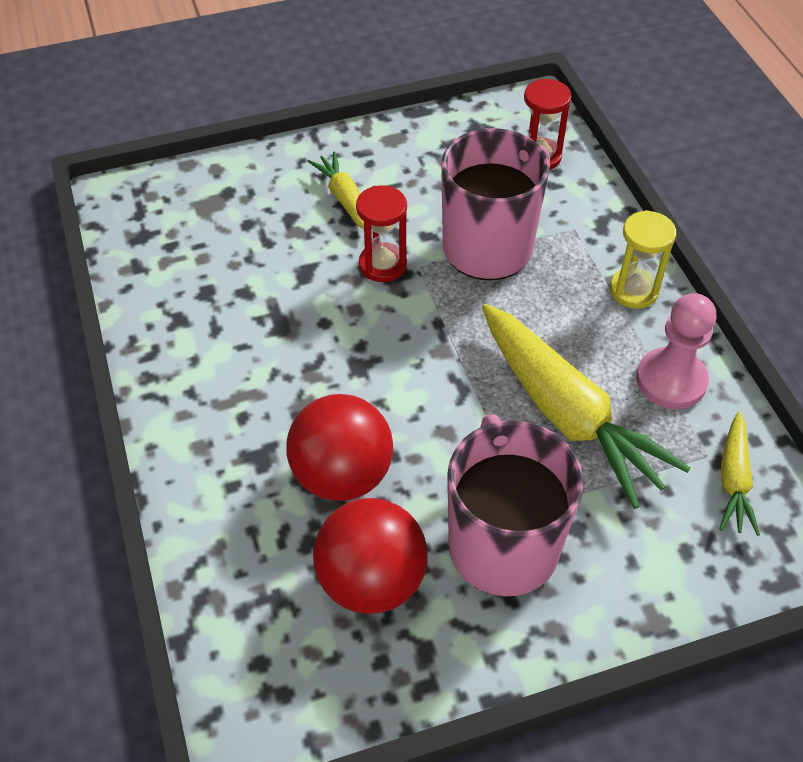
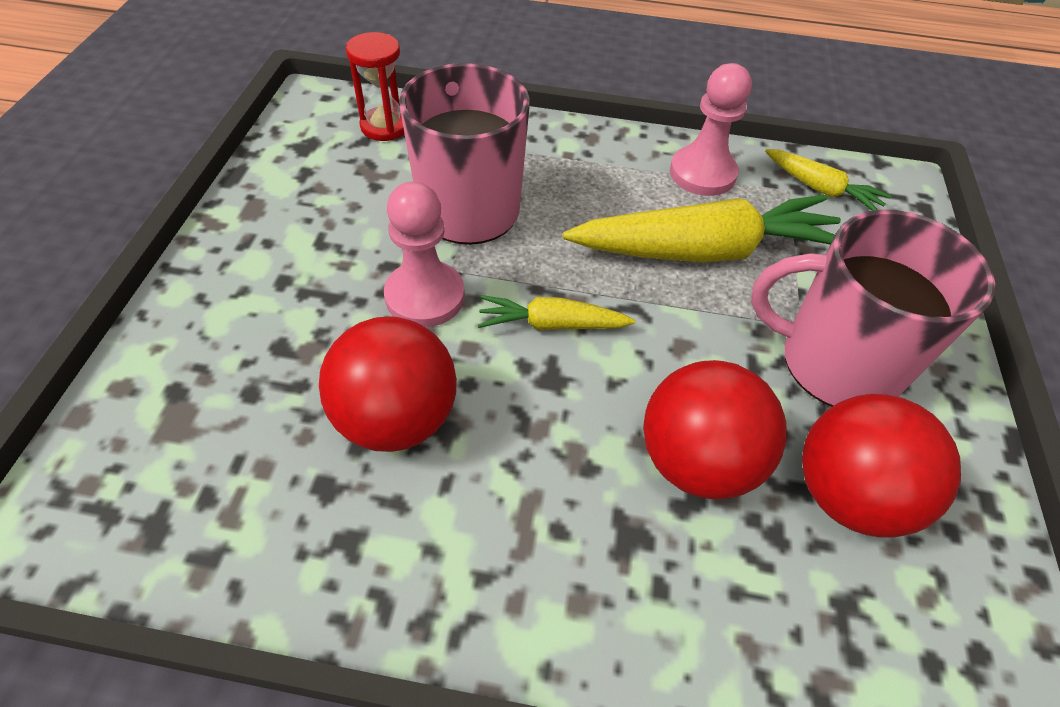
camera: 65 degrees left, 0 degrees up
yellow carrot [307,152,364,229] -> yellow carrot moved to [478,295,635,330]
red hourglass [356,185,407,282] -> pink pawn [384,181,465,327]
yellow hourglass [610,210,676,309] -> none
none -> red ball [319,317,457,452]

